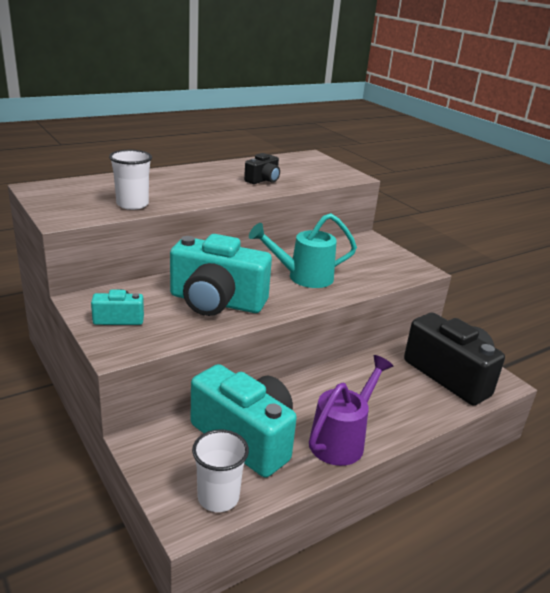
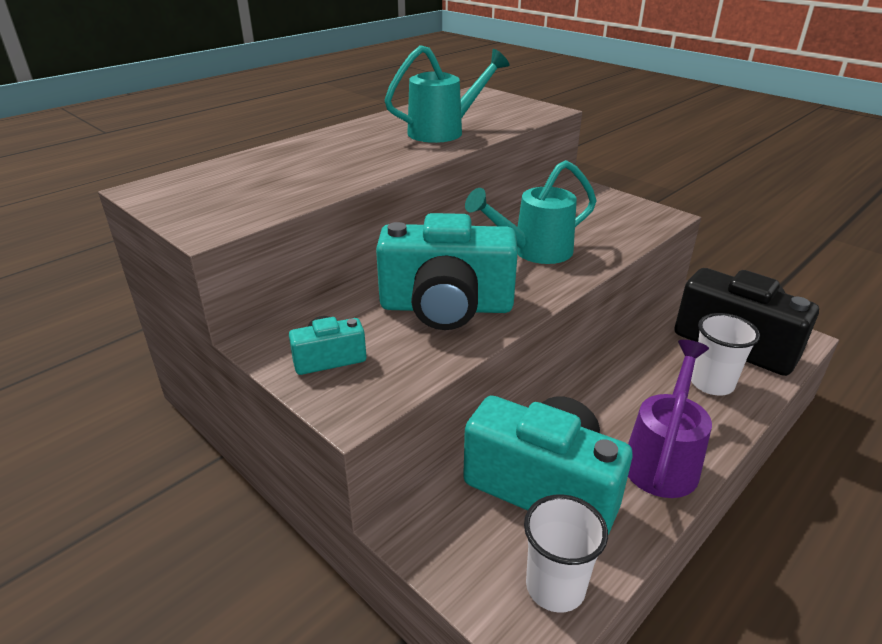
camera: 10 degrees left, 5 degrees up
white cup [109,150,152,210] -> white cup moved to [691,313,760,395]
black camera [244,153,280,184] -> turquoise watering can [385,45,510,143]

